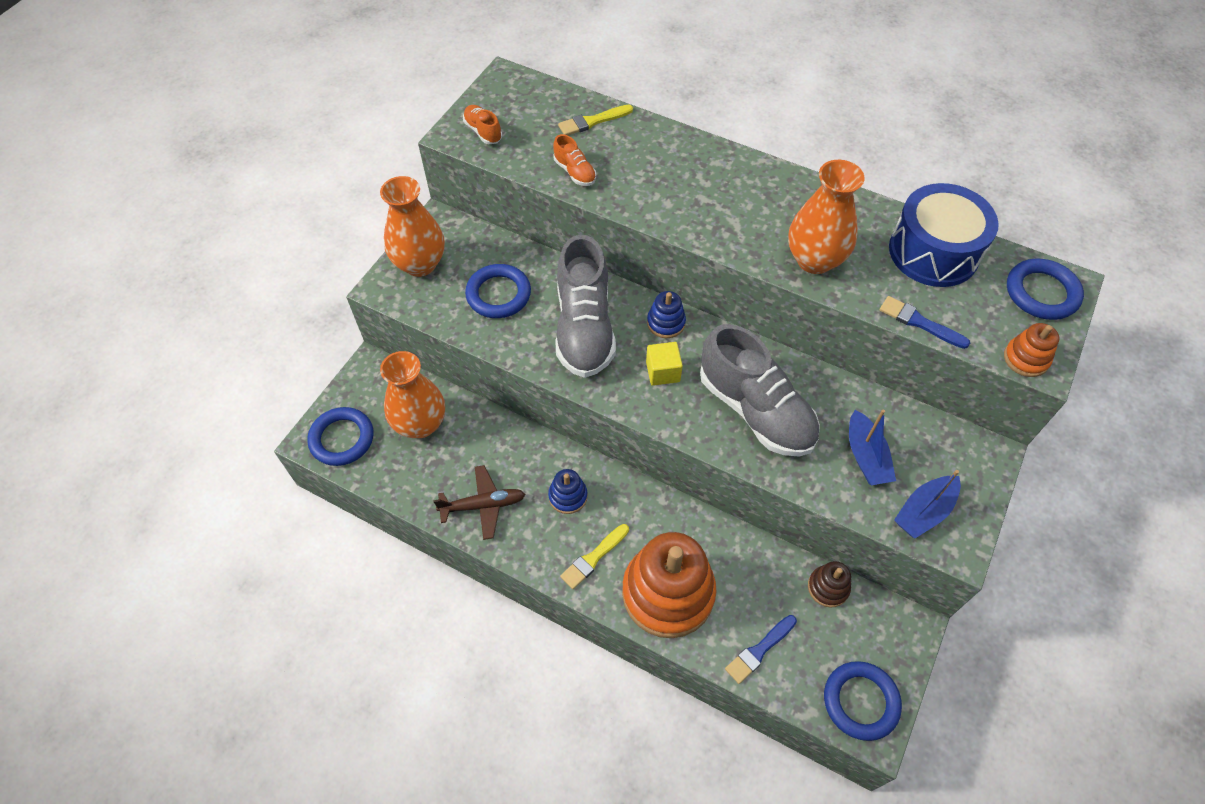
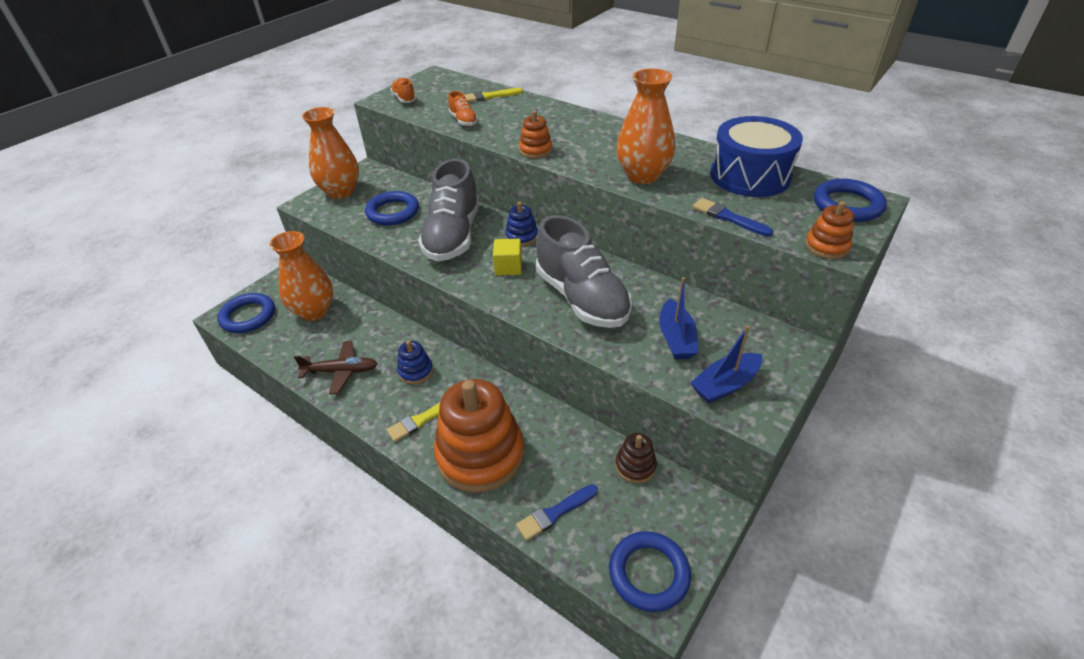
camera: 10 degrees right, 15 degrees down
none -> orange stacking toy [519,111,552,159]

